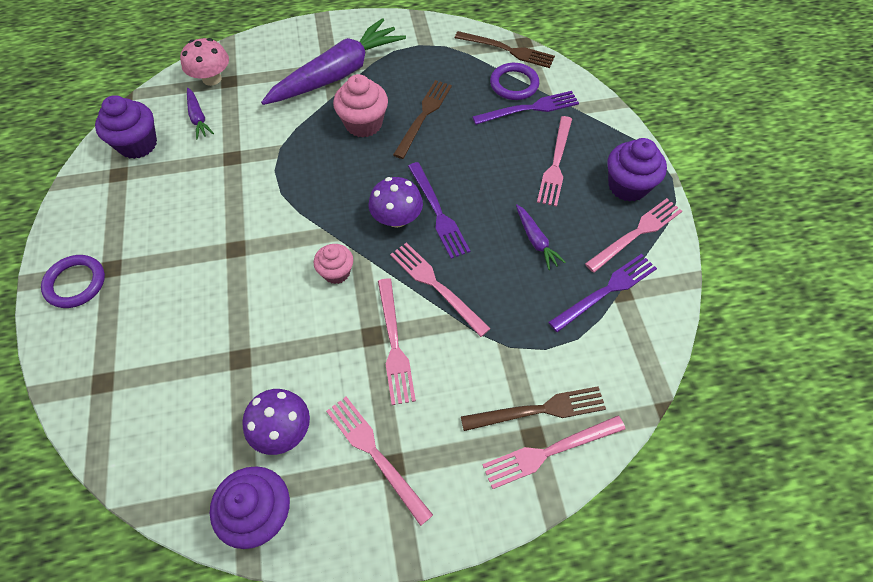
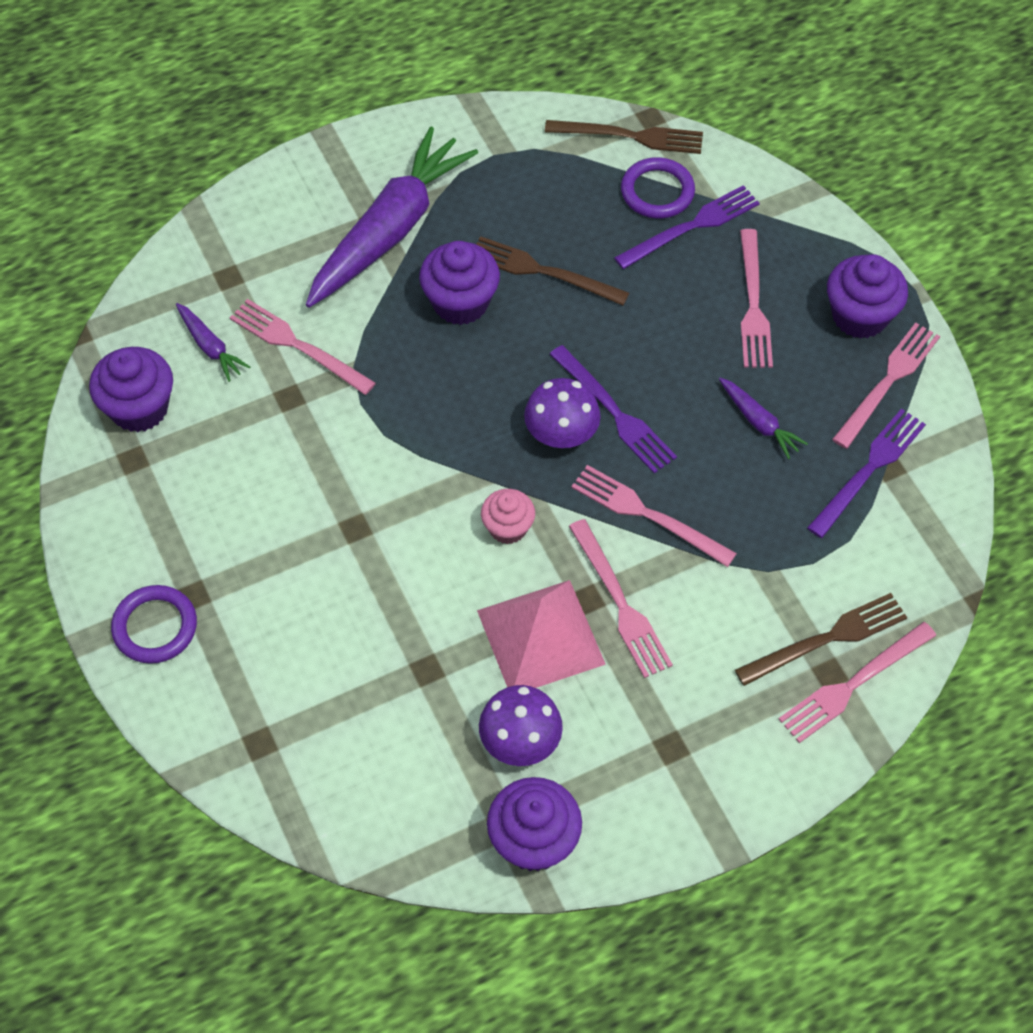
camera: 15 degrees left, 0 degrees up
pink mushroom [180,38,229,86] -> none
pink fork [326,397,433,526] -> pink fork moved to [230,299,376,395]
pink cupcake [333,74,388,137] -> purple cupcake [419,241,500,325]
brown fork [393,80,452,159] -> brown fork turned 75 degrees counterclockwise [476,236,629,306]
none -> pink pyramid [477,580,606,688]

